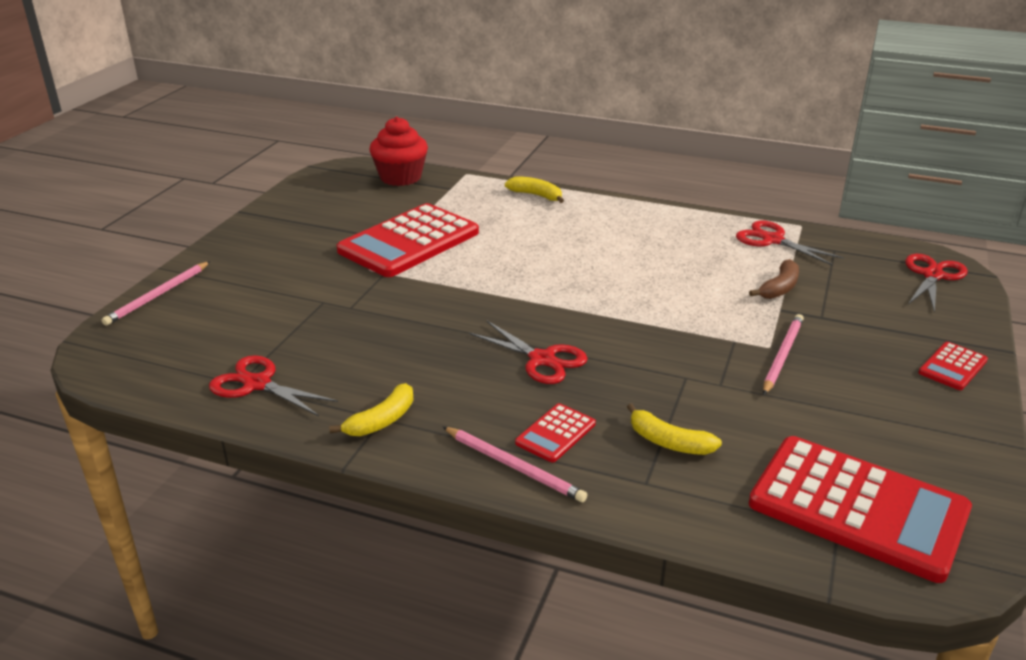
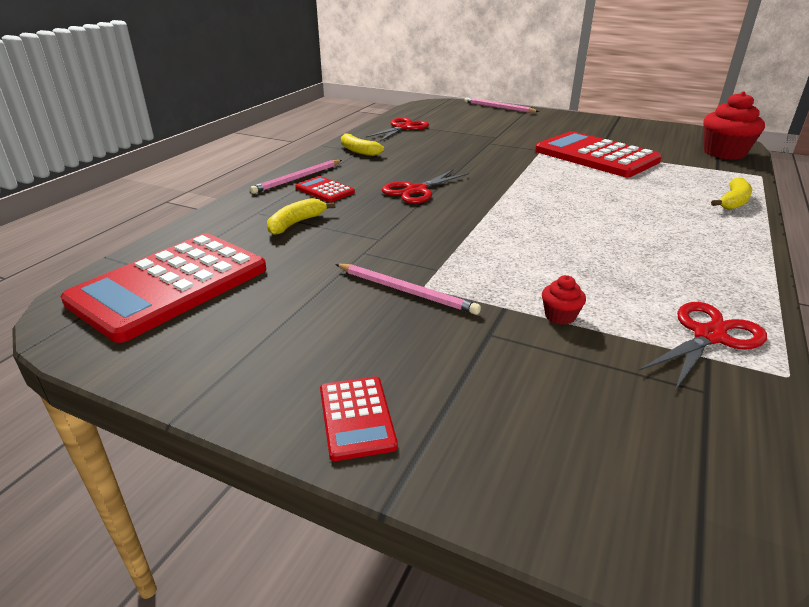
camera: 95 degrees right, 0 degrees up
brown banana [749,259,799,299] -> red cupcake [542,275,586,325]
red scissors [905,254,968,312] -> none
red calculator [918,342,988,390] -> red calculator turned 150 degrees counterclockwise [320,376,398,461]

